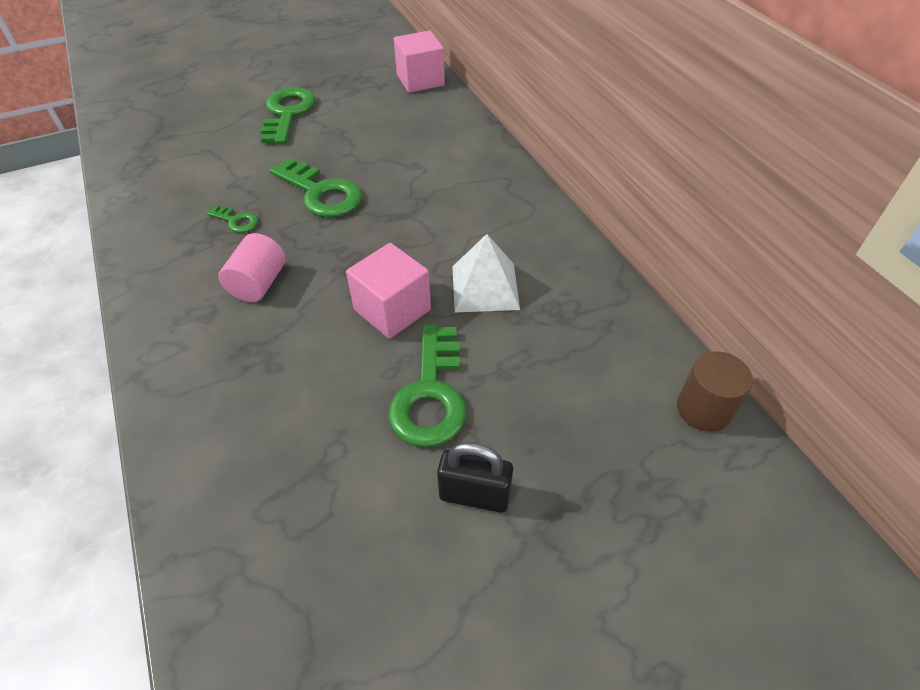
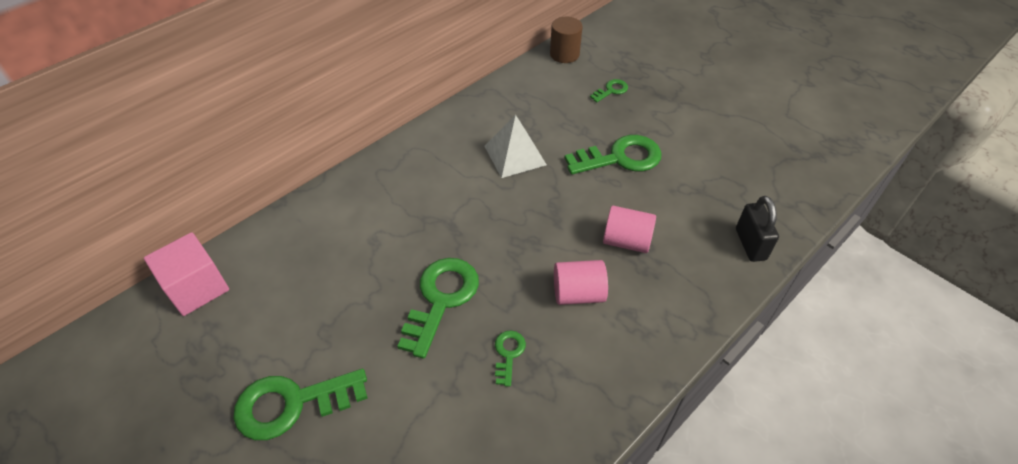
camera: 110 degrees left, 0 degrees up
pink cube [346,243,431,339] -> none
black padlock [437,442,513,513] -> black padlock moved to [736,196,779,262]
none -> green key [590,79,628,102]
none -> pink cylinder [603,206,656,253]

